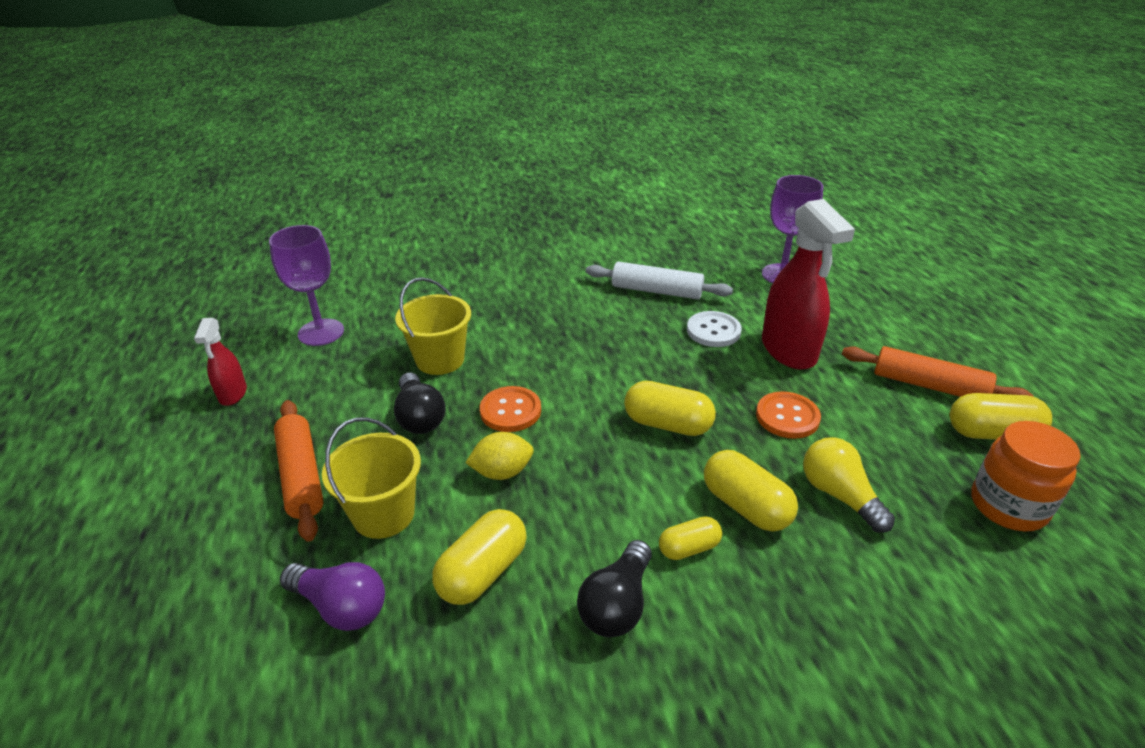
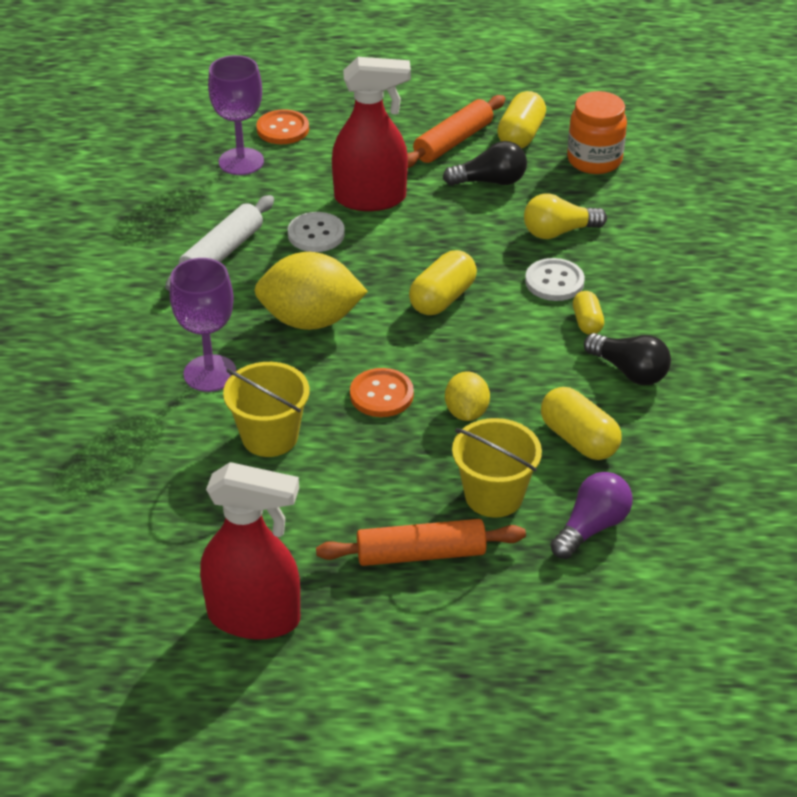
camera: 75 degrees left, 5 degrees up
red spray bottle [194,318,247,406] -> red spray bottle [200,462,300,640], size x1.91
purple goblet [269,225,344,346] -> purple goblet moved to [169,258,237,392]
black light bulb [394,373,446,434] -> black light bulb moved to [443,141,527,186]
yellow capsule [704,450,798,531] -> white button [525,258,585,301]
orange button [756,391,821,439] -> orange button moved to [256,109,309,144]
none -> yellow lemon [254,252,368,330]

